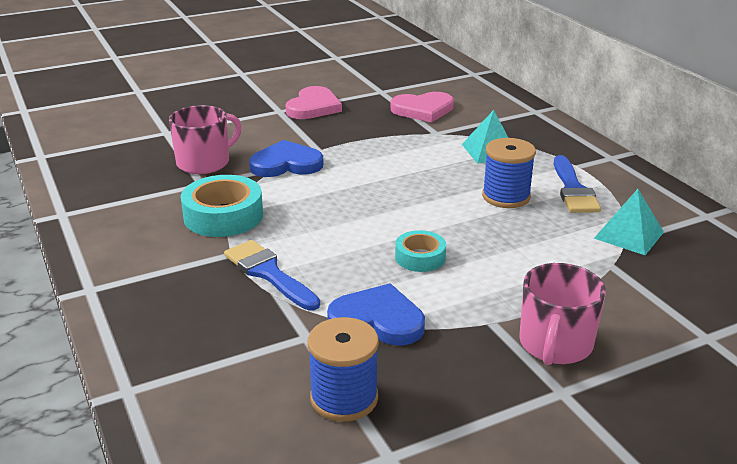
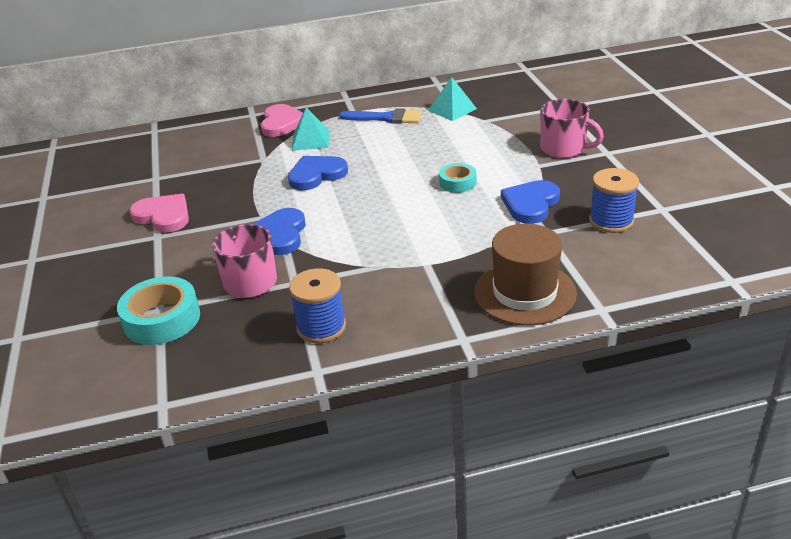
camera: 75 degrees left, 5 degrees up
turquoise tape [181,175,263,237] -> turquoise tape moved to [117,276,200,345]
blue brush [224,240,320,311] -> none
pink heart [390,92,454,123] -> pink heart moved to [260,104,303,137]
blue spool [482,138,536,208] -> blue spool moved to [289,268,346,343]
none -> blue heart [288,156,348,190]
none -> brown hat [474,224,577,326]

